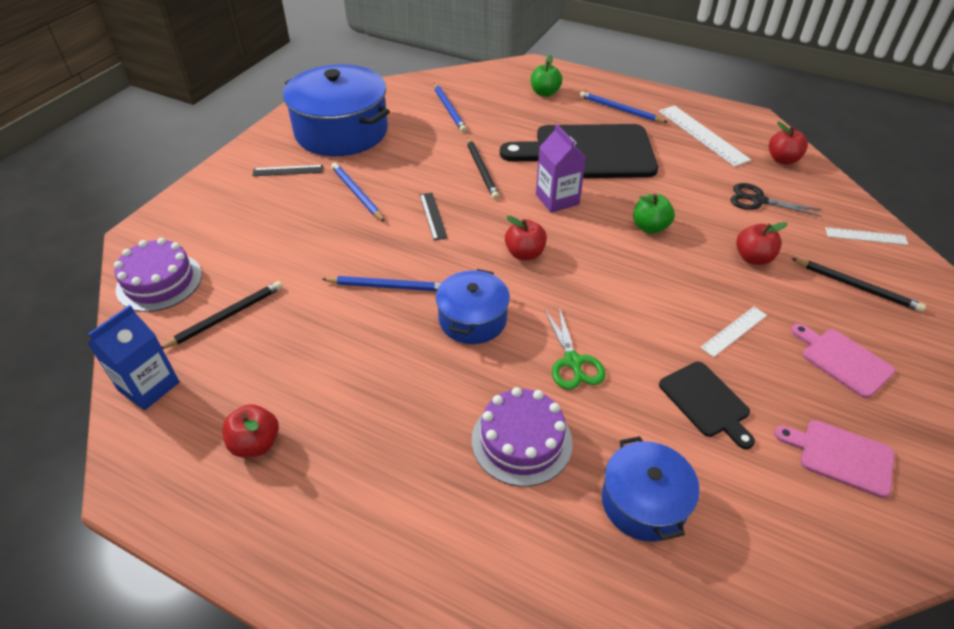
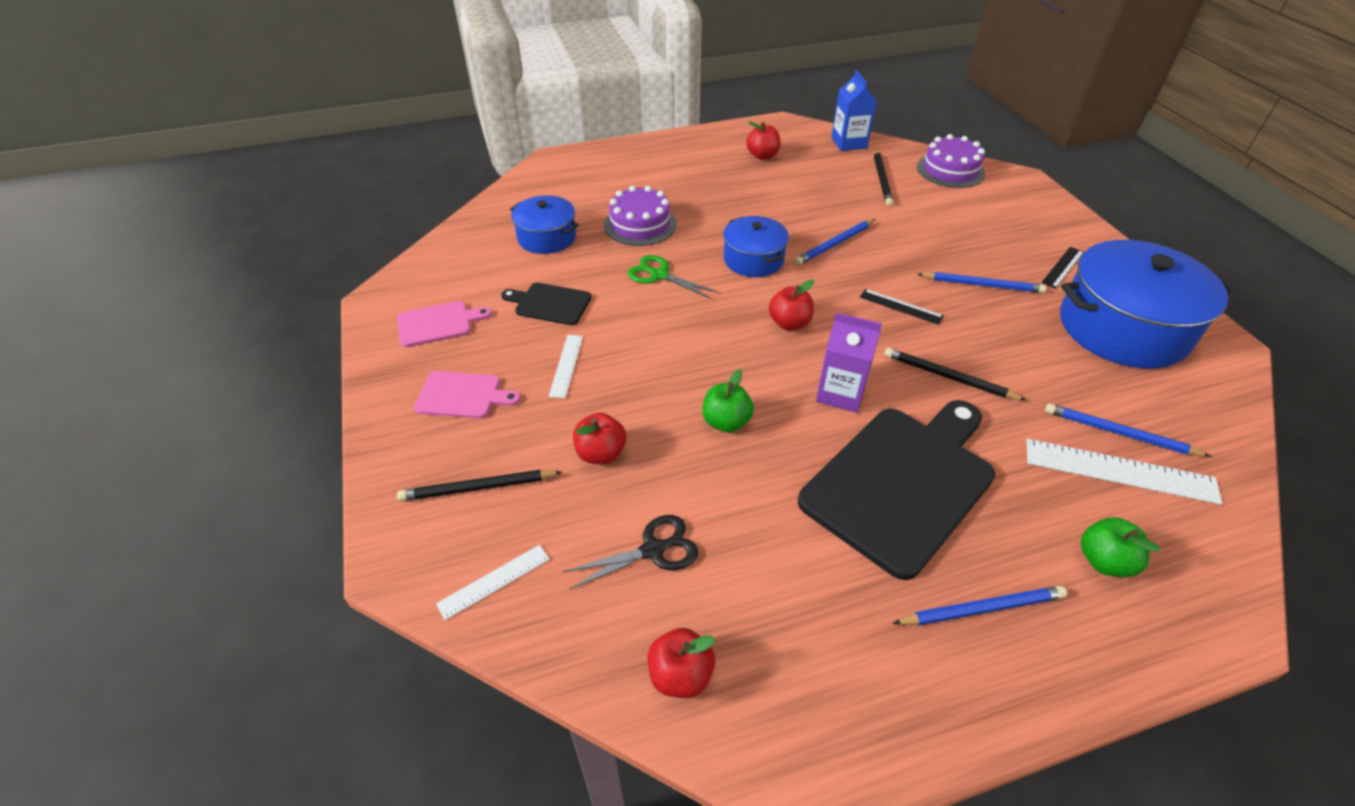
camera: 135 degrees right, 0 degrees up
white ruler [659,105,751,167] -> white ruler moved to [1027,439,1222,505]

